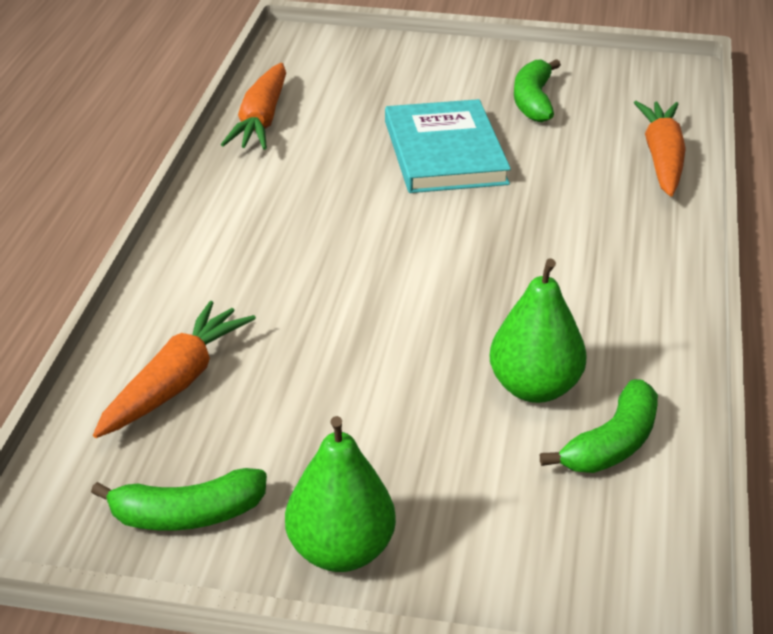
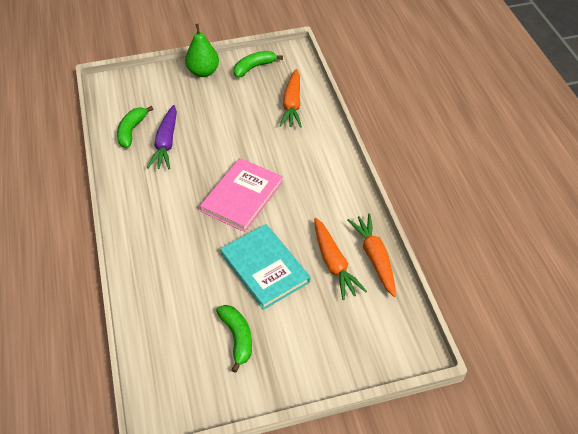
camera: 155 degrees right, 15 degrees up
green pear [490,258,587,403] -> purple carrot [147,105,177,169]
orange carrot [634,101,686,197] -> orange carrot moved to [314,218,367,300]
none -> pink book [200,158,283,232]

